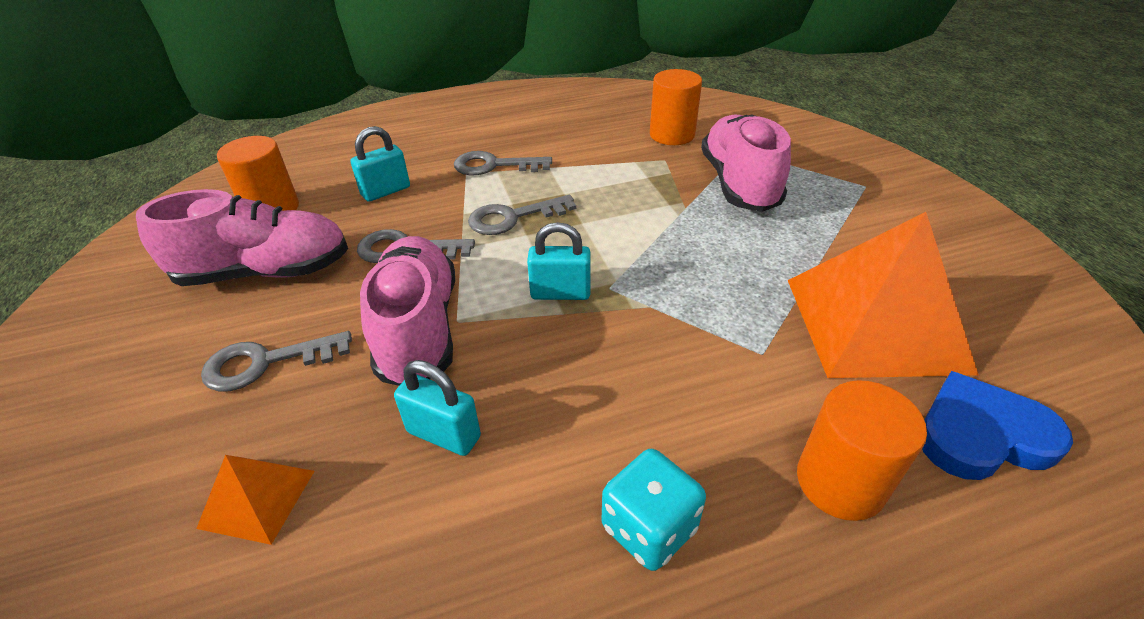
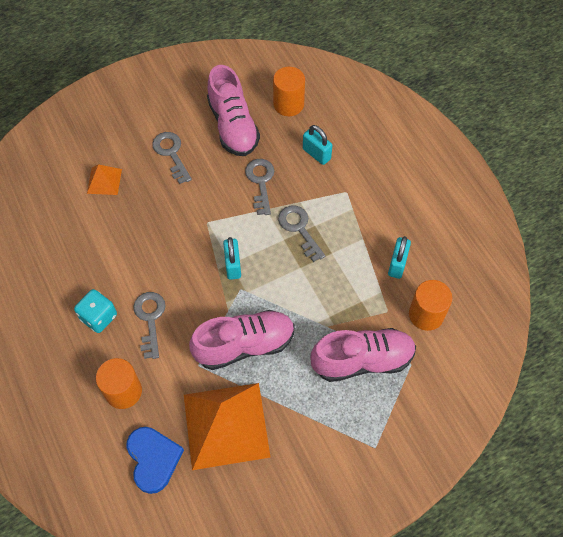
camera: 80 degrees right, 20 degrees up
pink shoe [360,236,455,386] -> pink shoe moved to [189,310,295,370]
turquoise padlock [394,360,481,456] -> turquoise padlock moved to [388,236,411,279]
grey key [454,151,552,175] -> grey key moved to [133,292,165,359]

